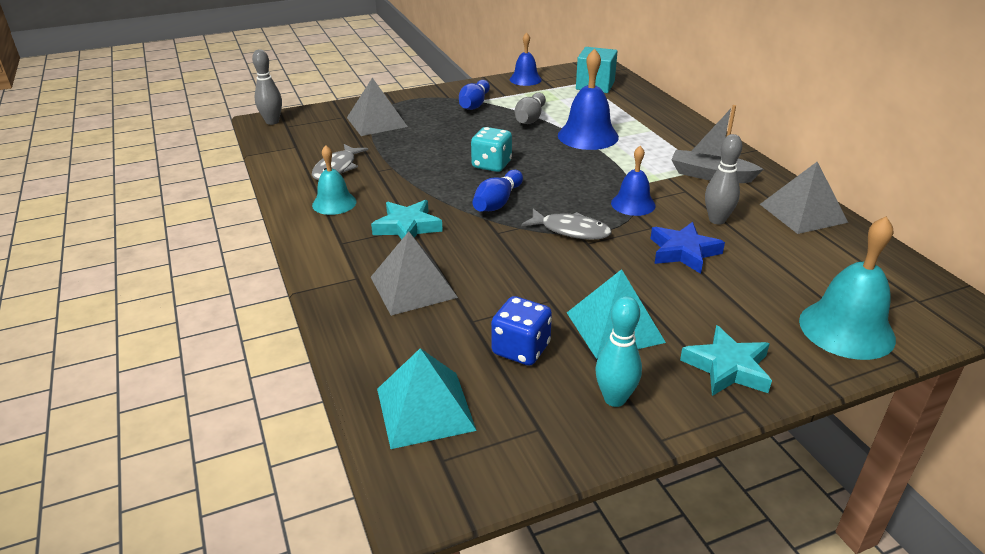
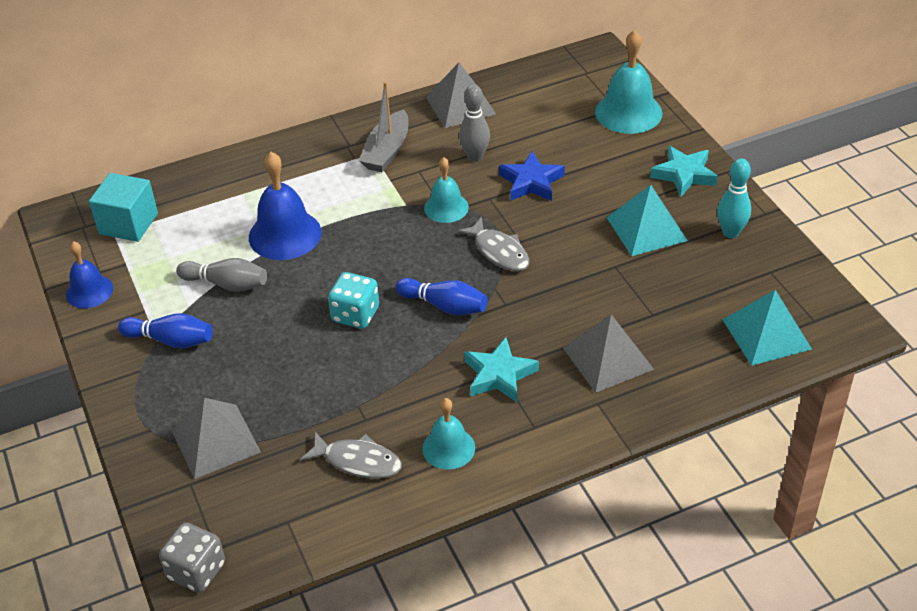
camera: 90 degrees left, 10 degrees up
grey bowling pin [252,49,282,125] -> grey dice [159,522,225,593]
blue dice [491,296,552,366] -> none
grey fish [521,209,612,240] -> grey fish turned 120 degrees clockwise [457,217,530,271]
blue bell [611,146,656,216] -> turquoise bell [424,157,469,223]

